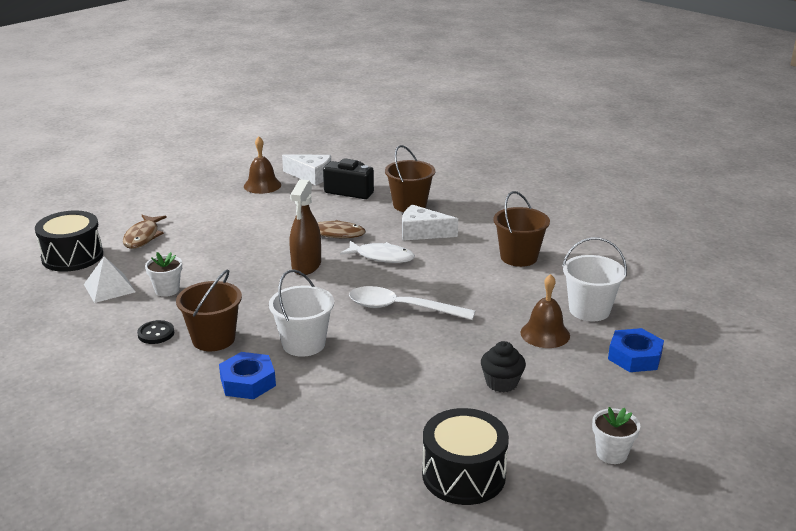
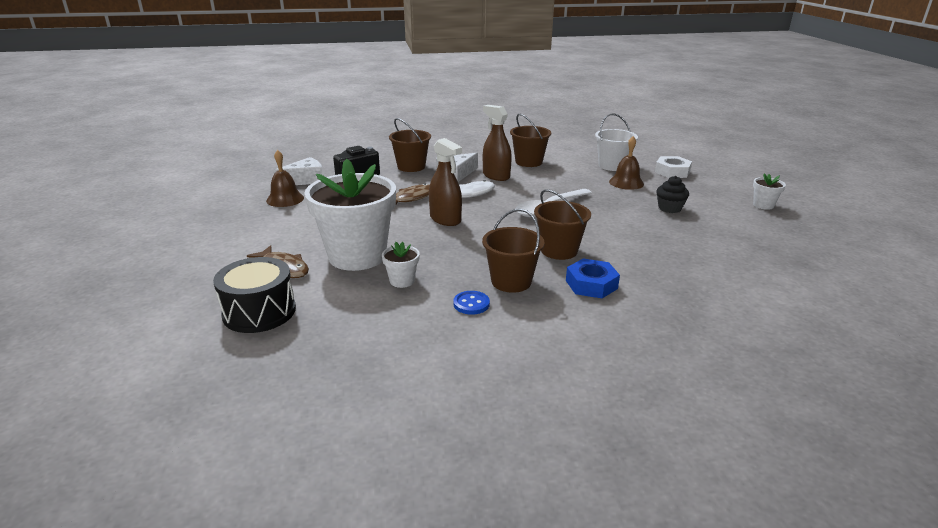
camera: 55 degrees left, 0 degrees up
white pyramid [84,256,136,303] -> none
black button [137,320,174,344] -> blue button [453,291,490,315]
white bucket [269,269,334,357] -> brown bucket [534,189,591,260]
black drum [422,408,509,505] -> none
blue nut [608,328,664,372] -> white nut [655,156,692,178]
none -> white flower pot [304,159,396,271]
none -> brown spray bottle [483,105,512,181]

